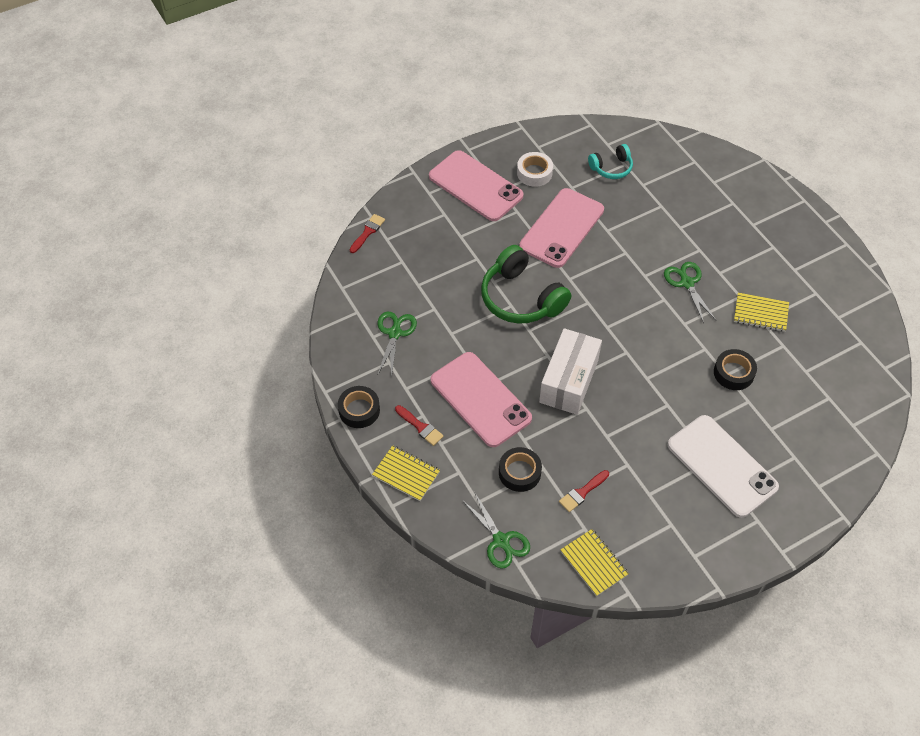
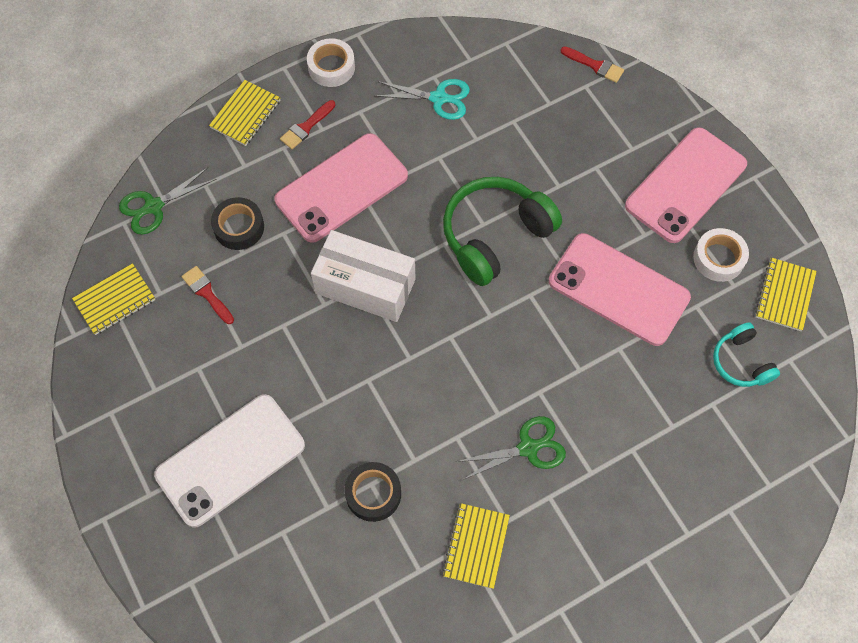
camera: 90 degrees right, 10 degrees up
black tape [338,386,380,428] -> white tape [307,38,355,87]
green scissors [377,312,417,378] -> turquoise scissors [376,79,470,120]
none -> yellow notebook [755,257,817,331]

